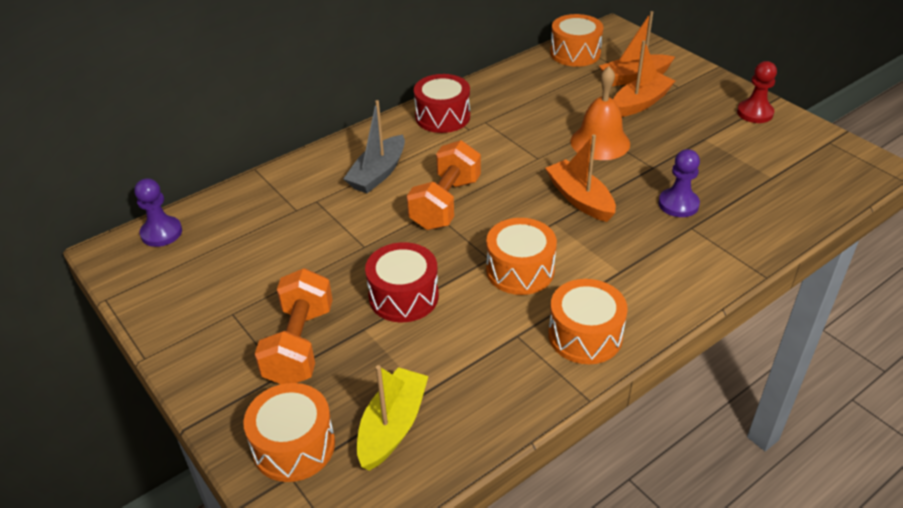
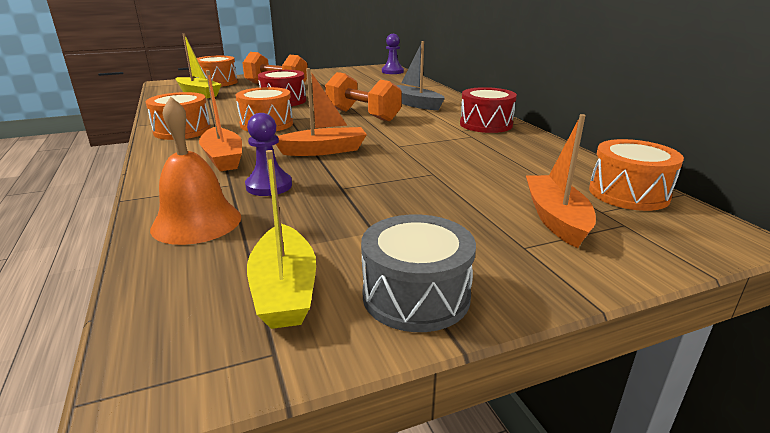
camera: 105 degrees right, 15 degrees down
orange bell [570,66,630,160] -> orange bell moved to [150,97,241,245]
orange boat [613,40,675,117] -> orange boat moved to [199,70,242,171]
red pawn [737,61,777,123] -> grey drum [361,214,476,332]
none -> yellow boat [247,150,316,329]

